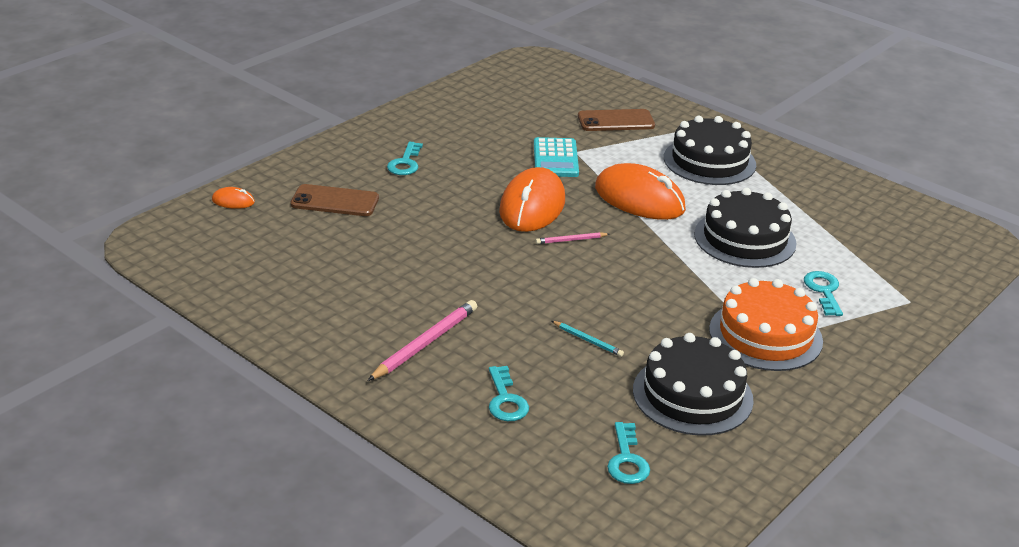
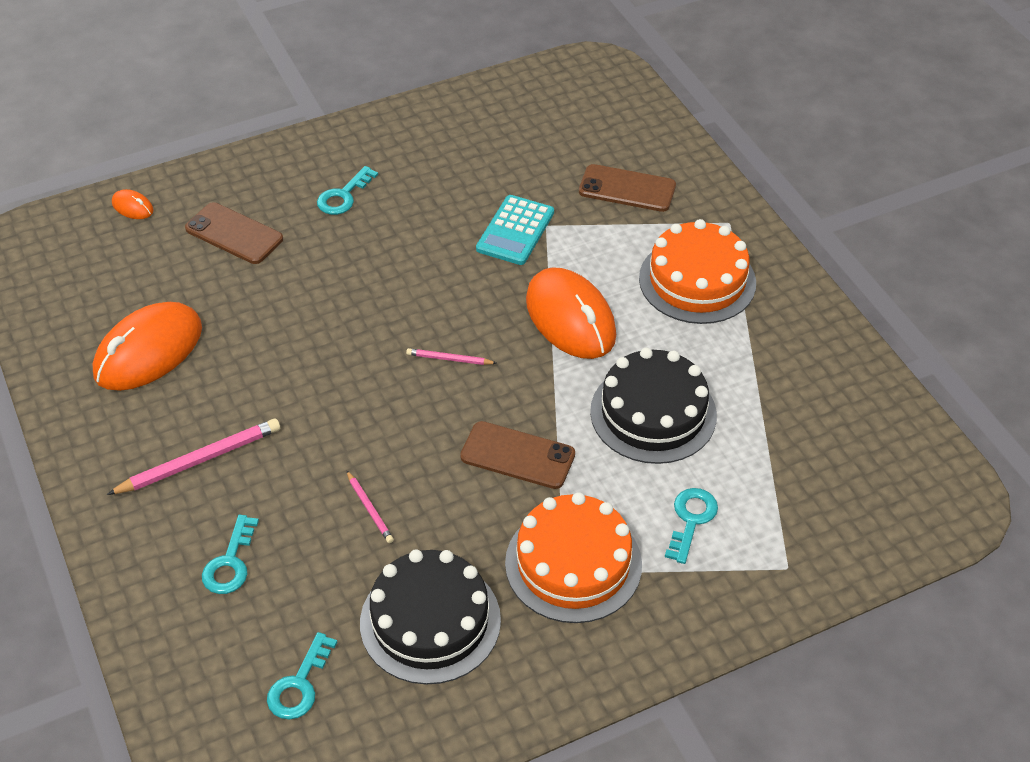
camera: 25 degrees right, 15 degrees up
orange mouse [499,167,565,232] -> orange mouse moved to [93,302,202,391]
turquoise pencil [552,321,624,357] -> pink pencil [346,470,394,543]
black cake [664,116,756,185] -> orange cake [639,219,756,324]
none -> brown phone [460,421,575,489]

